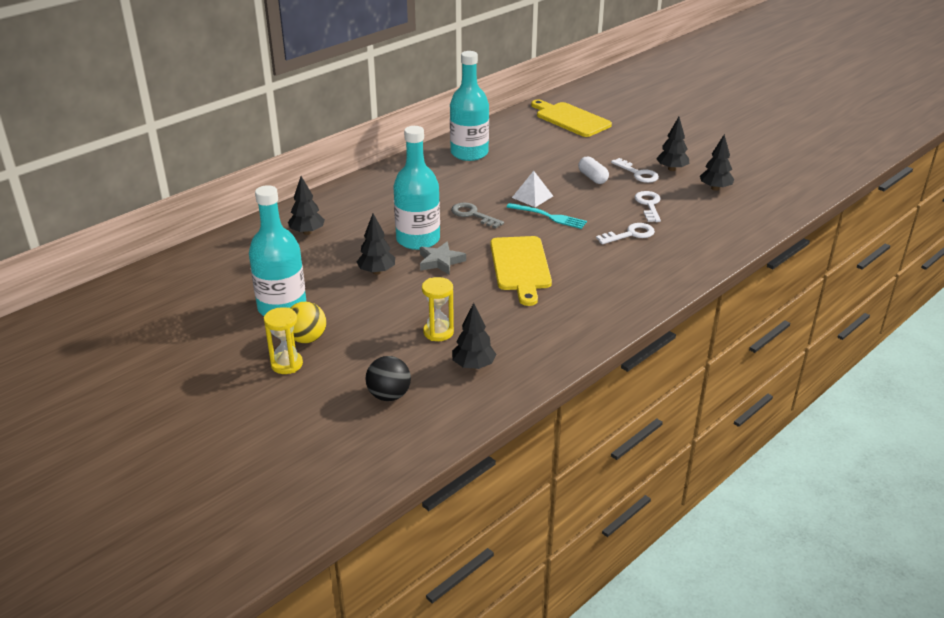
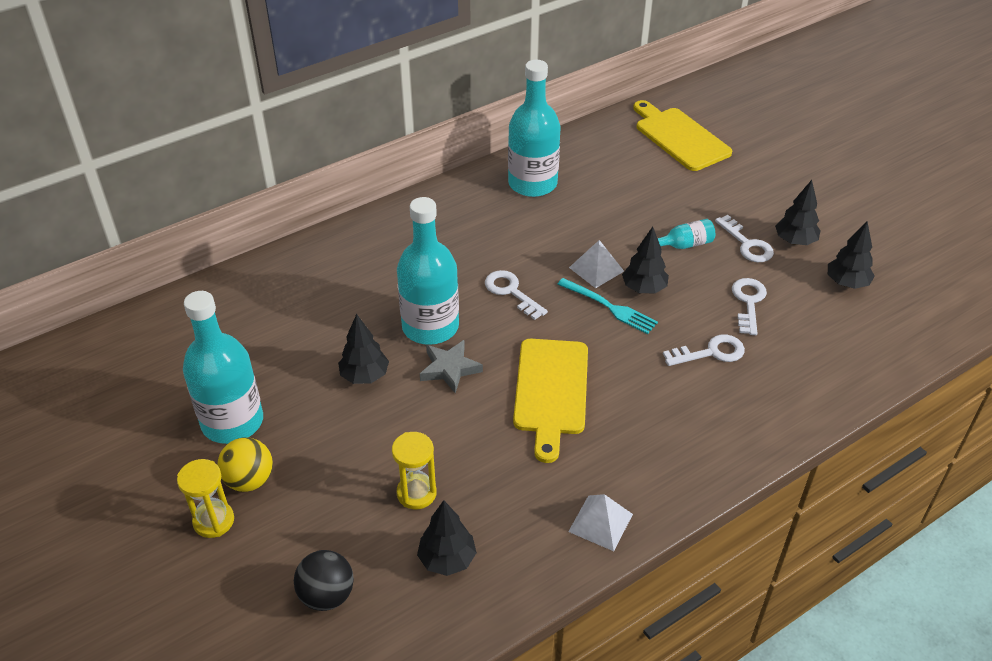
camera: 10 degrees right, 10 degrees up
black tree [288,176,325,235] -> black tree moved to [622,227,669,293]
grey key [451,202,504,228] -> white key [485,270,548,320]
white capsule [578,156,609,184] -> turquoise bottle [658,219,715,249]
none -> white pyramid [568,494,633,551]

